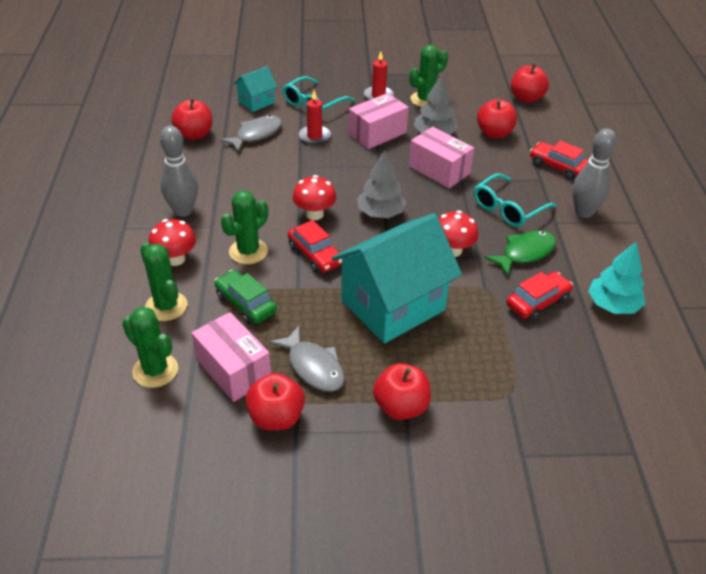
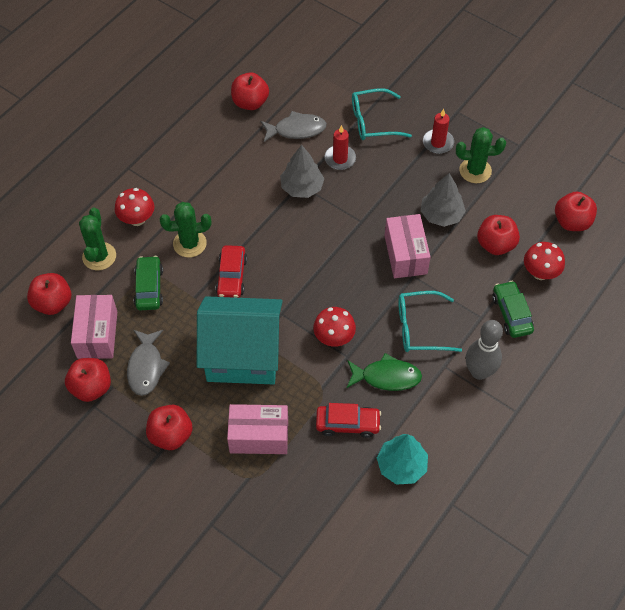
camera: 40 degrees right, 15 degrees up
green cactus [122,307,178,388] -> red apple [27,273,71,315]
grey bowling pin [160,126,198,217] -> none
turquoise house [233,66,277,112] -> none
red mushroom [293,175,336,220] -> red mushroom moved to [524,242,565,280]
pink box [348,93,409,149] -> pink box moved to [227,404,288,454]
grey tree [357,150,407,218] -> grey tree moved to [280,145,325,198]
red car [530,140,589,180] -> green car [492,281,534,338]

